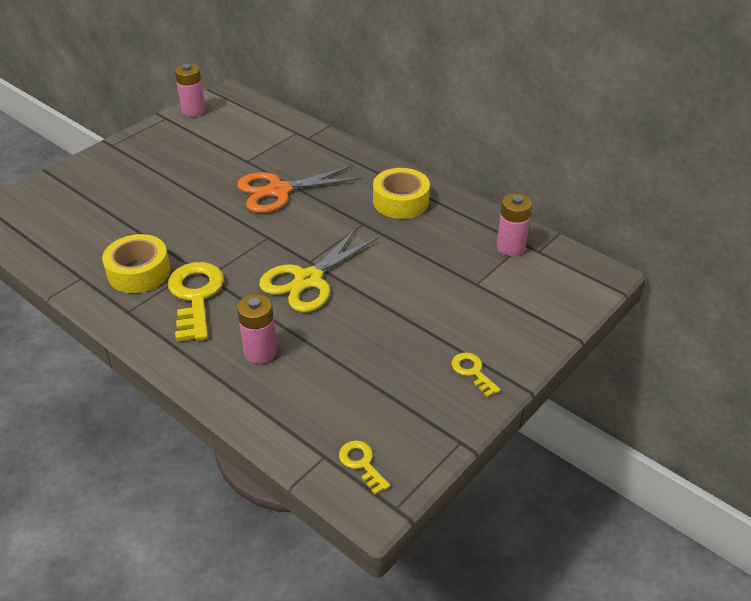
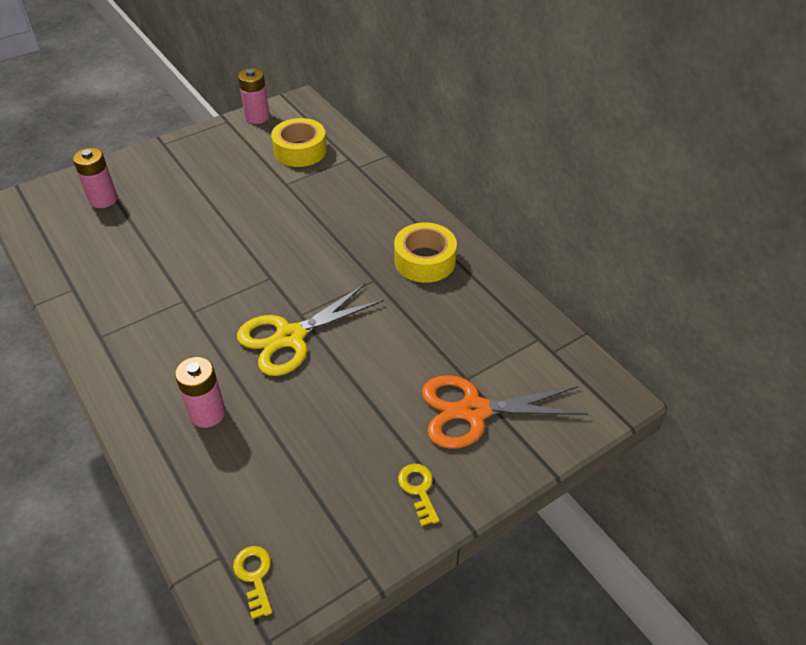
camera: 15 degrees right, 5 degrees up
yellow tape [102,234,171,293] -> yellow tape moved to [271,118,327,167]
yellow key [168,262,224,342] -> none
orange scissors [237,165,362,213] -> orange scissors moved to [422,375,588,449]
pink battery [496,194,532,256] -> pink battery moved to [73,148,117,208]

